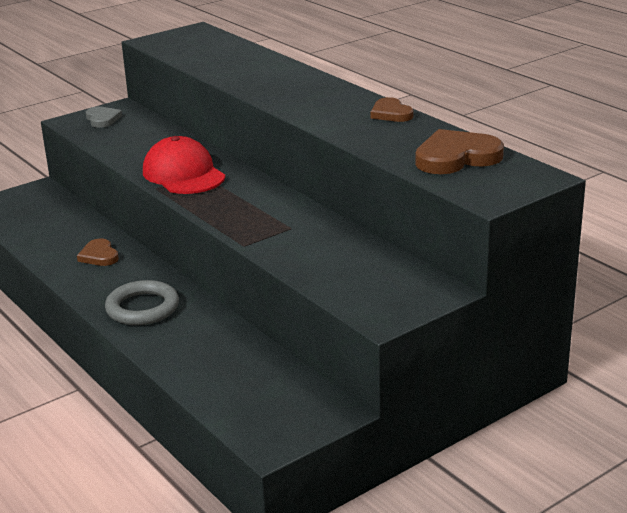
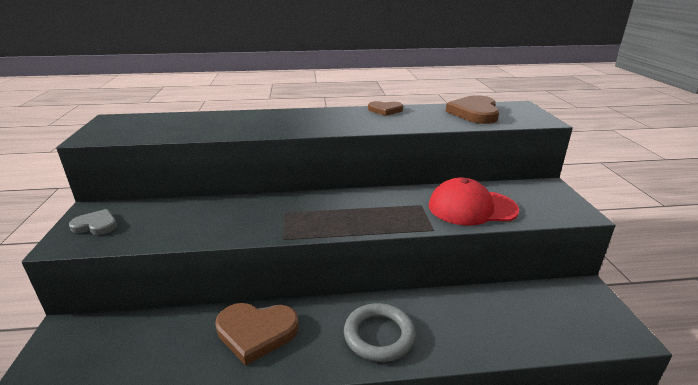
camera: 60 degrees left, 0 degrees up
brown heart [77,238,119,266] -> brown heart [215,303,299,366], size x1.69
red cap [143,136,225,194] -> red cap moved to [429,177,519,226]

